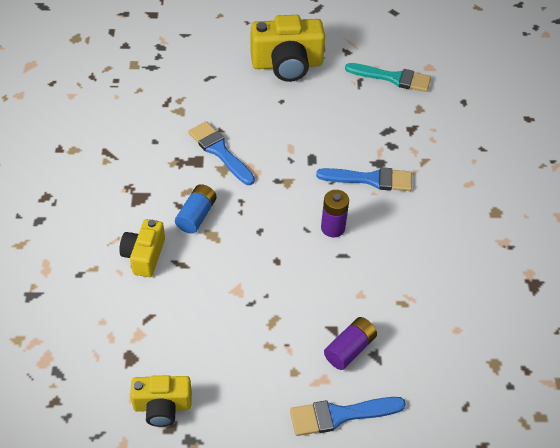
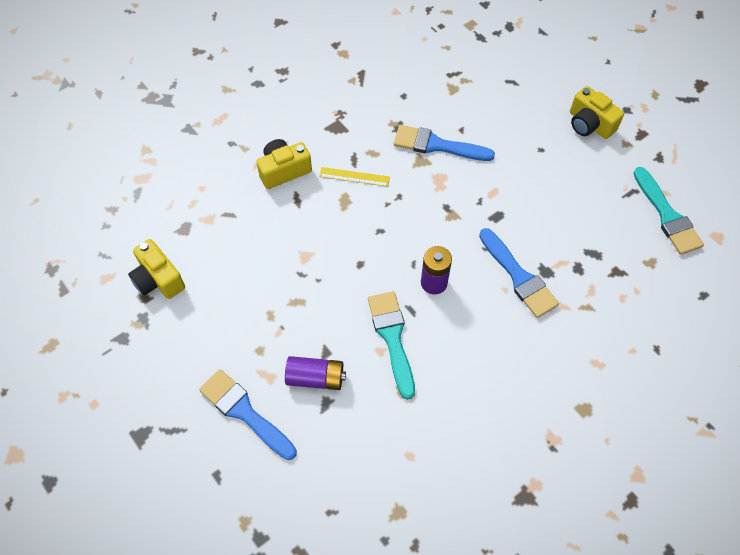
camera: 55 degrees right, 10 degrees up
blue battery [175,184,217,234] -> yellow ruler [319,167,390,187]
blue brush [188,121,255,185] -> blue brush turned 90 degrees counterclockwise [394,125,495,161]
yellow camera [251,15,325,82] -> yellow camera [570,86,624,139], size x0.60
none -> turquoise brush [368,291,415,400]

